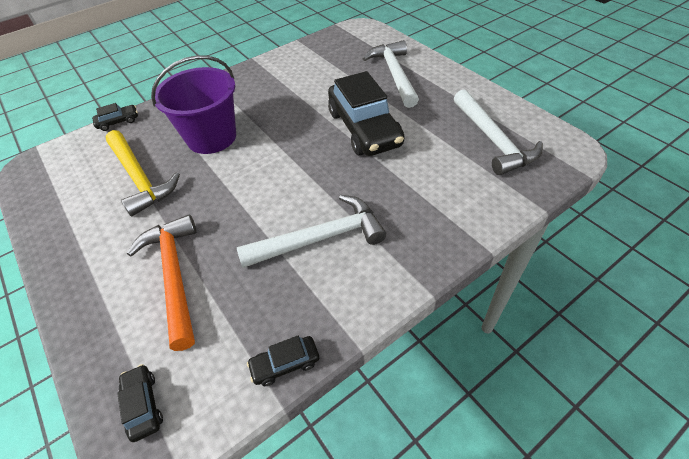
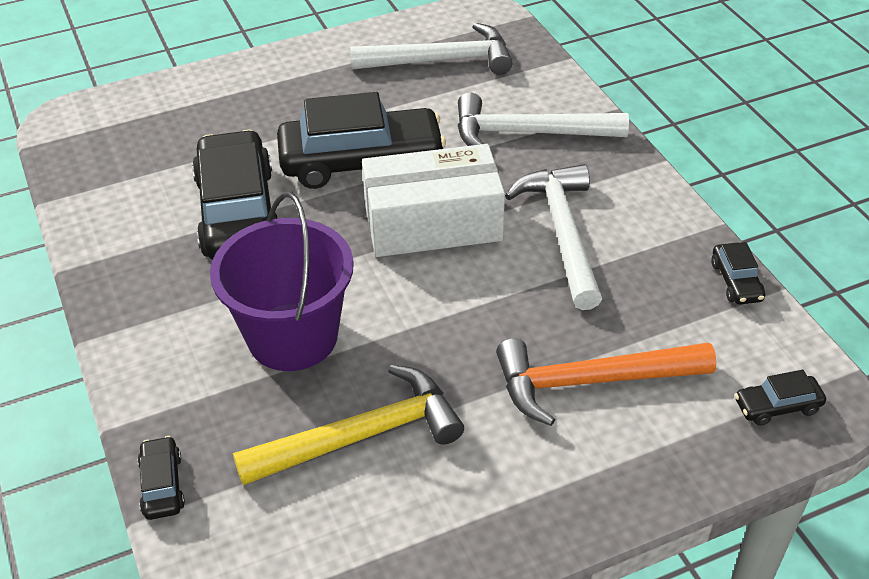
camera: 80 degrees left, 5 degrees down
white hammer [363,40,419,108] -> white hammer moved to [458,92,629,146]
none -> black car [192,130,278,260]
none -> white box [362,144,505,257]

